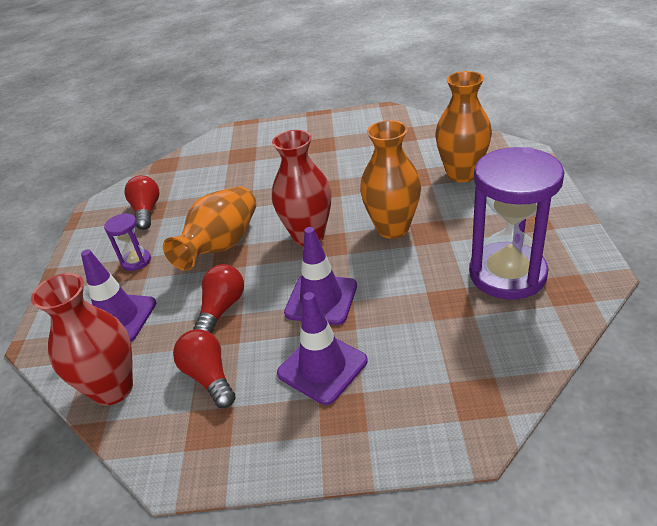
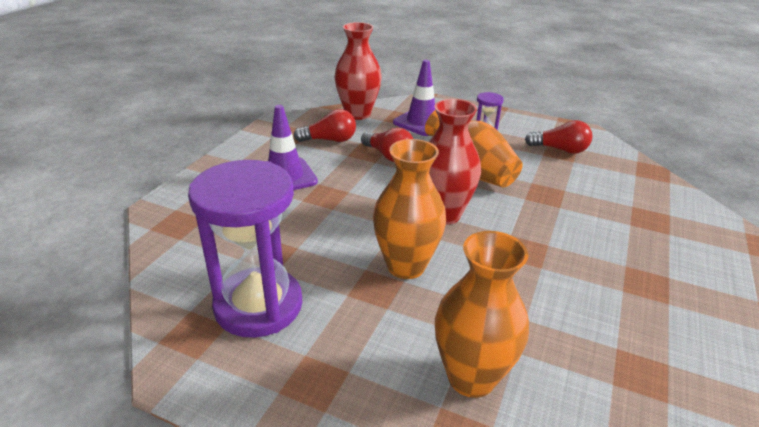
camera: 110 degrees right, 5 degrees down
purple traffic cone [284,227,357,325] -> none

